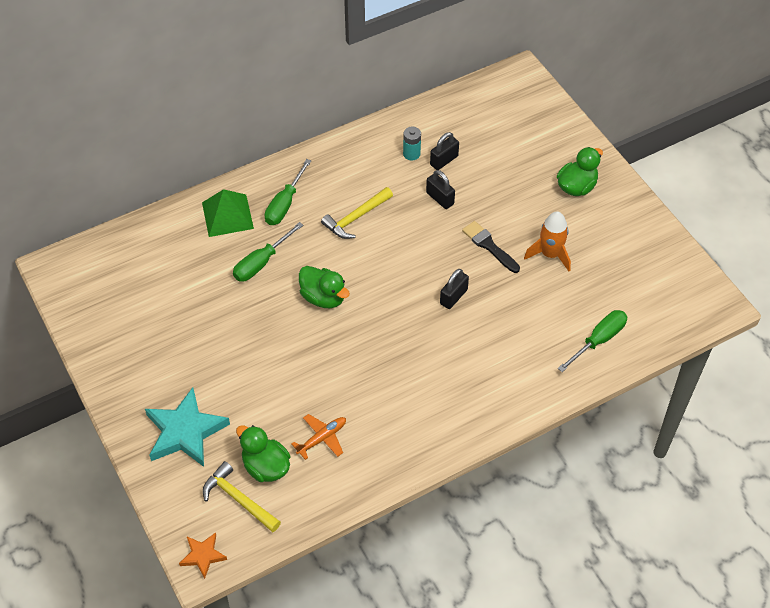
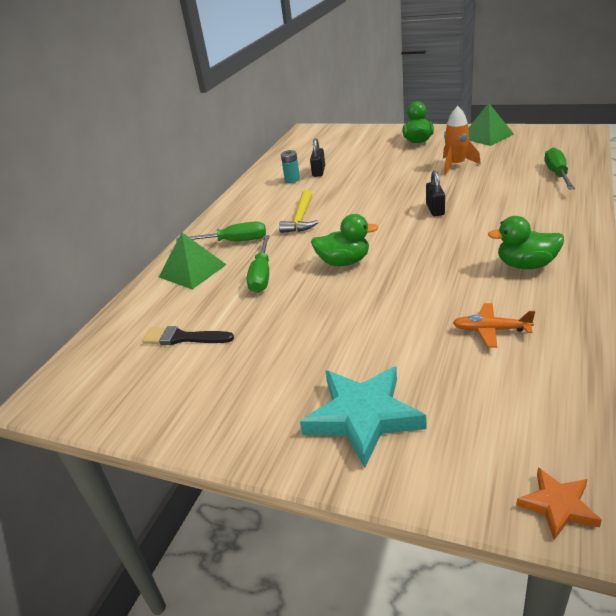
camera: 35 degrees left, 20 degrees down
yellow hammer [203,461,281,532] -> none
green duck [236,425,290,482] -> green duck moved to [488,216,564,269]
green screwdriver [265,159,311,225] -> green screwdriver turned 75 degrees counterclockwise [176,222,266,242]
orange plane [292,414,346,460] -> orange plane turned 90 degrees counterclockwise [453,303,535,348]
black padlock [426,170,455,209] -> none
black brush [462,221,520,273] -> black brush moved to [142,326,234,345]
none -> green pyramid [468,103,514,146]

